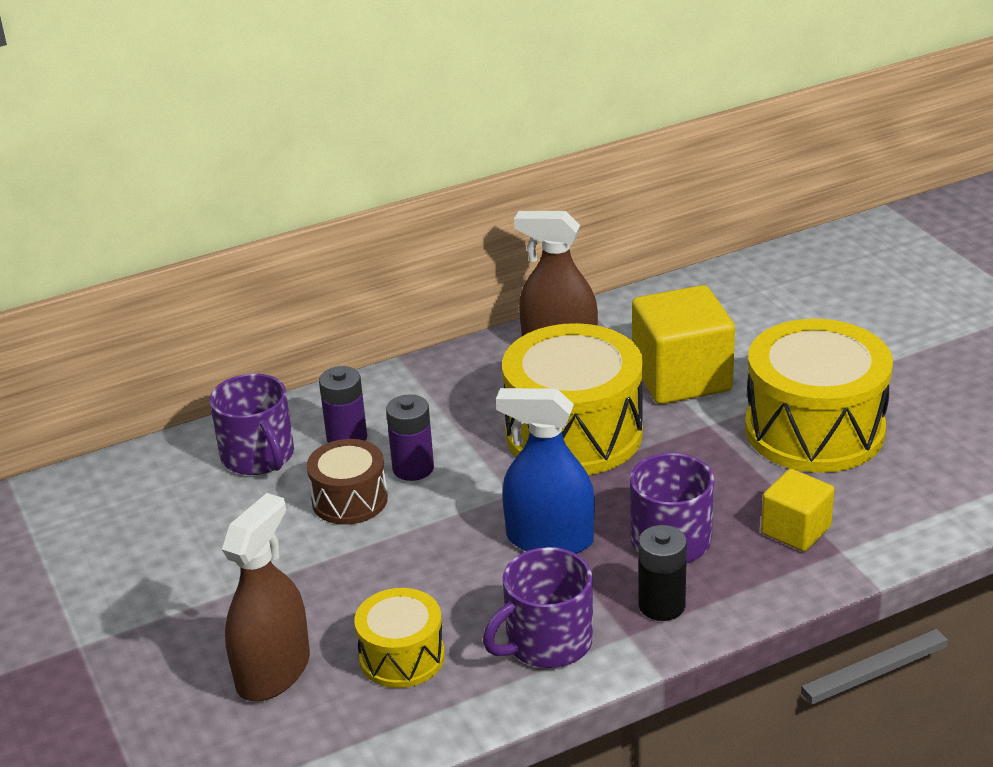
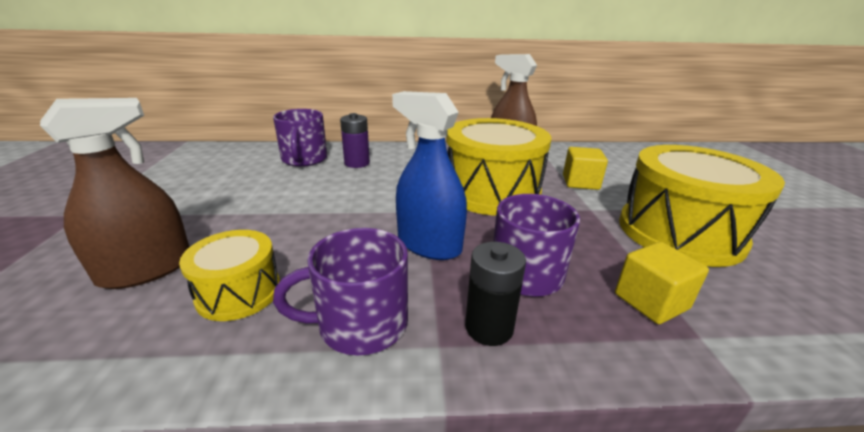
camera: 20 degrees right, 5 degrees down
brown drum [307,439,388,525] -> none
purple battery [386,394,434,481] -> none
yellow cube [632,285,735,404] -> yellow cube [563,147,608,190], size x0.57

